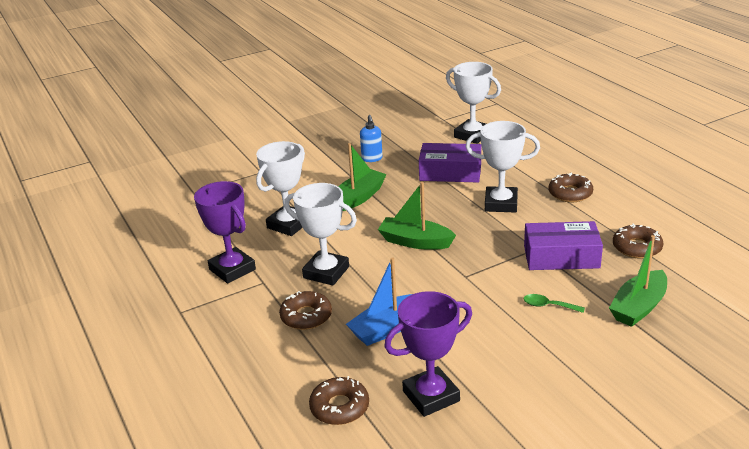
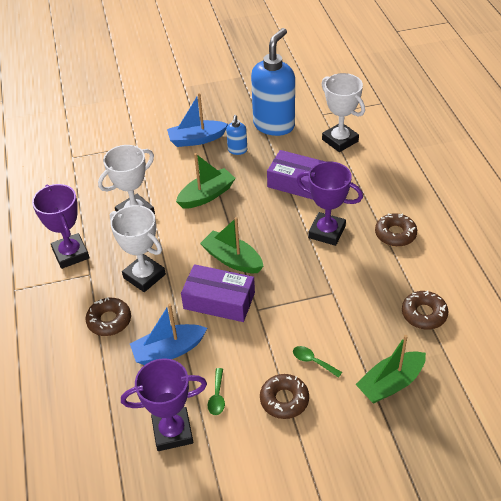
camera: 15 degrees right, 15 degrees up
brown donut [309,376,369,425] -> brown donut moved to [260,374,309,419]
white trophy [466,121,540,213] -> purple trophy [296,161,363,246]
purple box [524,221,603,270] -> purple box moved to [181,264,255,322]
none -> blue boat [167,93,228,147]
none -> green spoon [208,368,225,415]
none -> blue soap dispenser [251,28,295,136]

